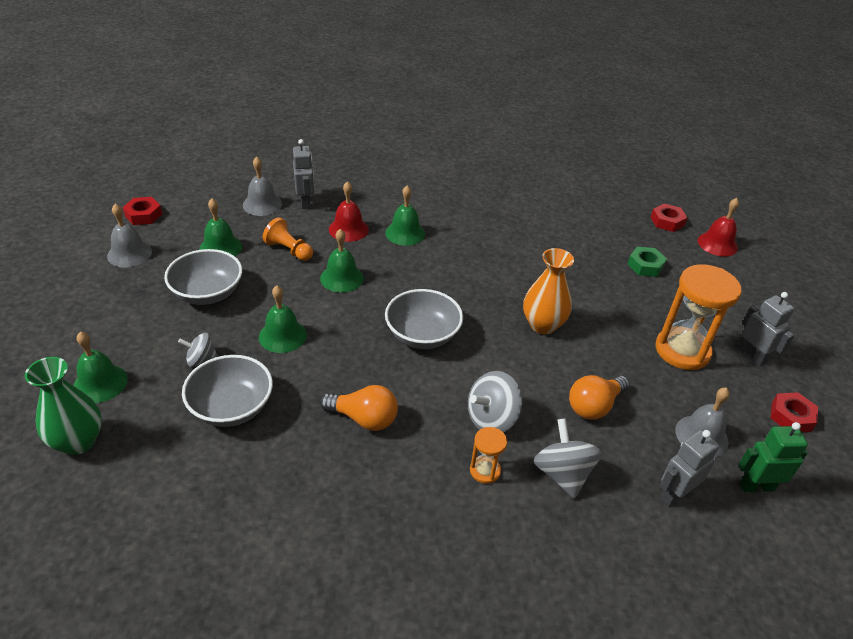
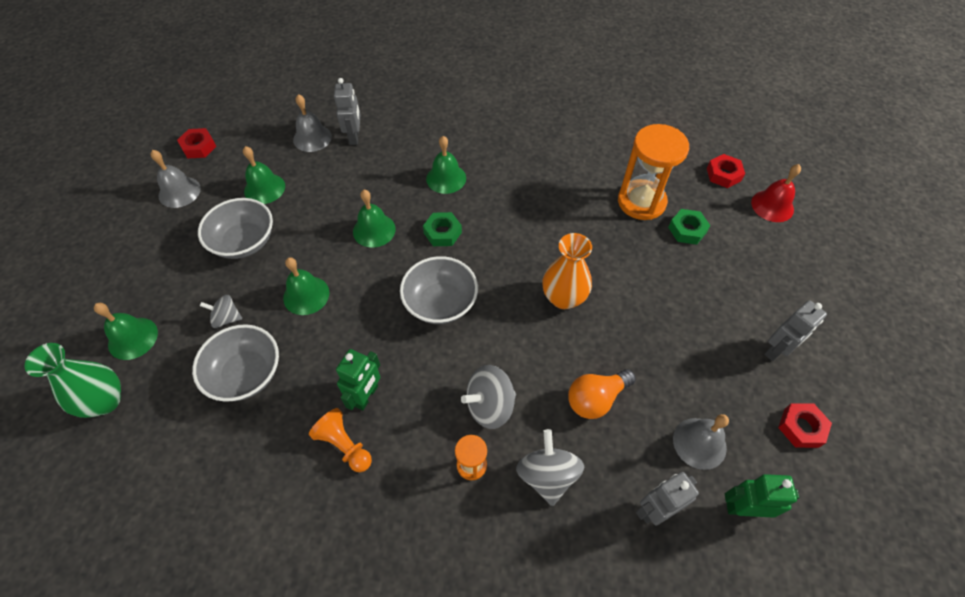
camera: 10 degrees right, 15 degrees up
orange pawn [263,217,313,261] -> orange pawn moved to [309,408,372,472]
orange light bulb [320,385,398,431] -> green robot [336,349,380,411]
red bell [329,181,369,242] -> none
orange hourglass [655,264,742,370] -> orange hourglass moved to [618,124,689,220]
grey robot [739,292,795,367] -> grey robot turned 75 degrees clockwise [764,300,827,361]
none -> green nut [423,212,462,246]

